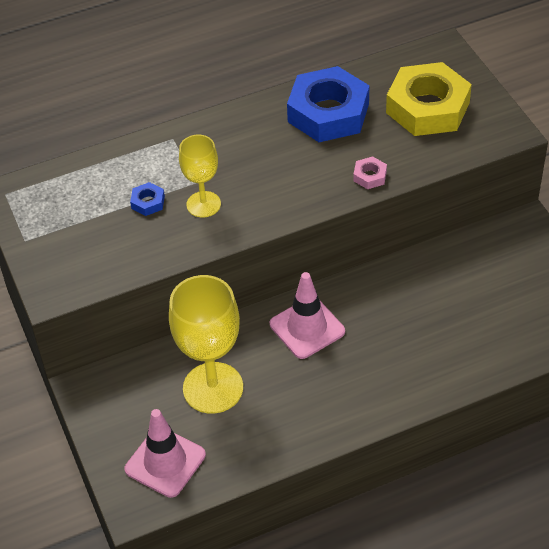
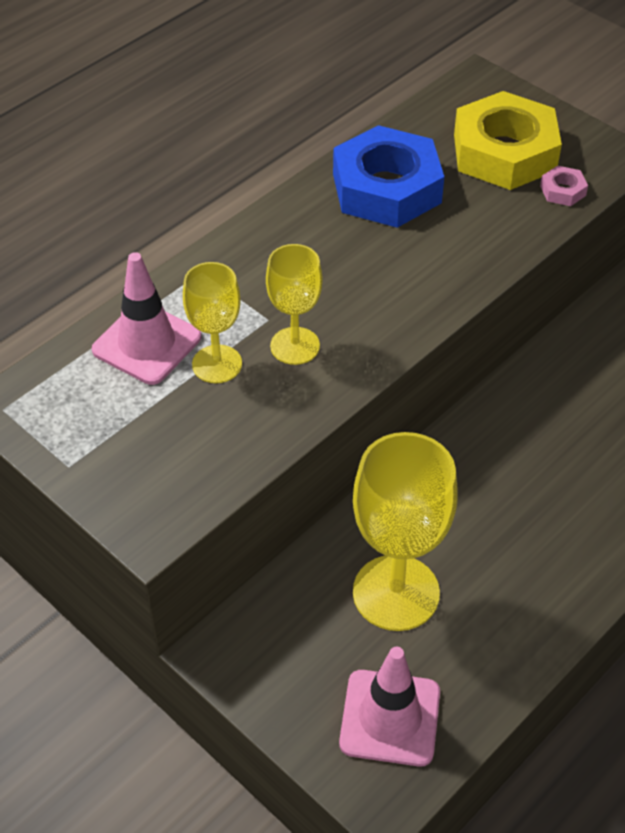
camera: 25 degrees left, 0 degrees up
blue nut [130,182,165,216] -> yellow goblet [183,262,242,383]
pink traffic cone [270,272,345,359] -> pink traffic cone moved to [92,252,201,385]
pink nut [353,156,387,189] -> pink nut moved to [540,165,588,206]

